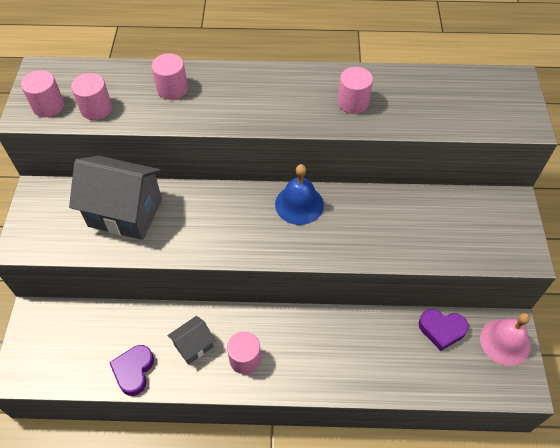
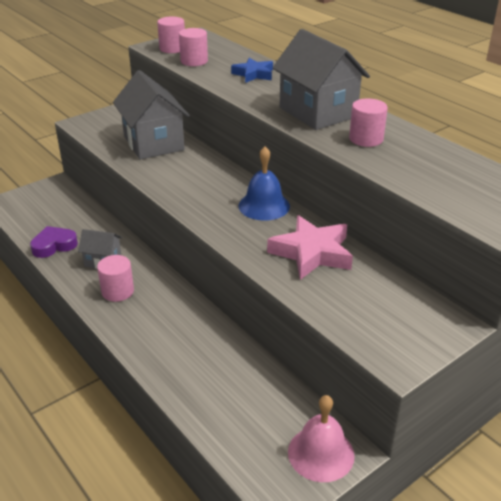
camera: 50 degrees right, 20 degrees down
pink cylinder [152,53,188,100] -> blue star [231,58,273,83]
purple heart [419,309,469,351] -> none
none -> pink star [267,215,353,280]
none -> grey house [272,29,370,130]

